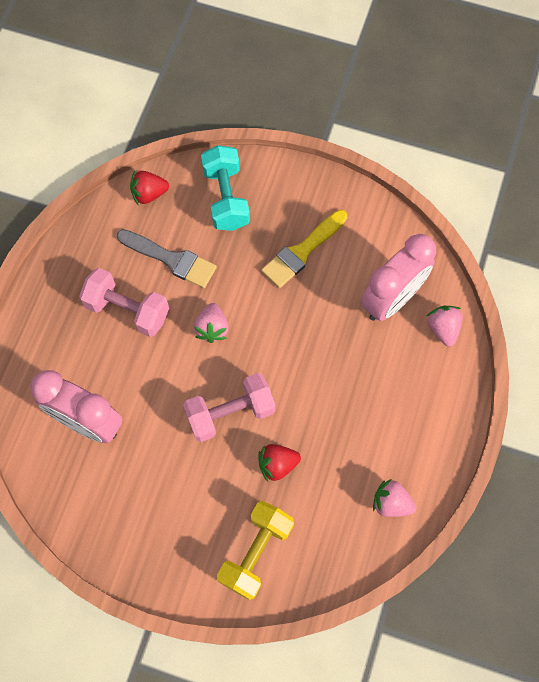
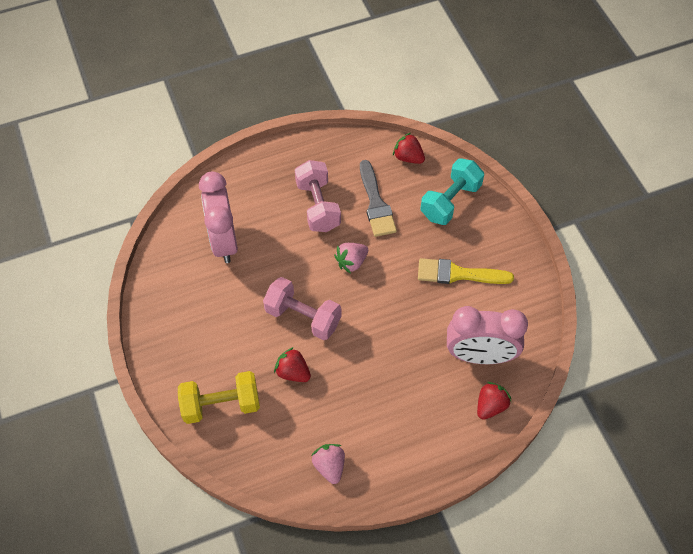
camera: 50 degrees right, 10 degrees down
pink strawberry [427,306,463,347] -> red strawberry [477,382,511,420]

